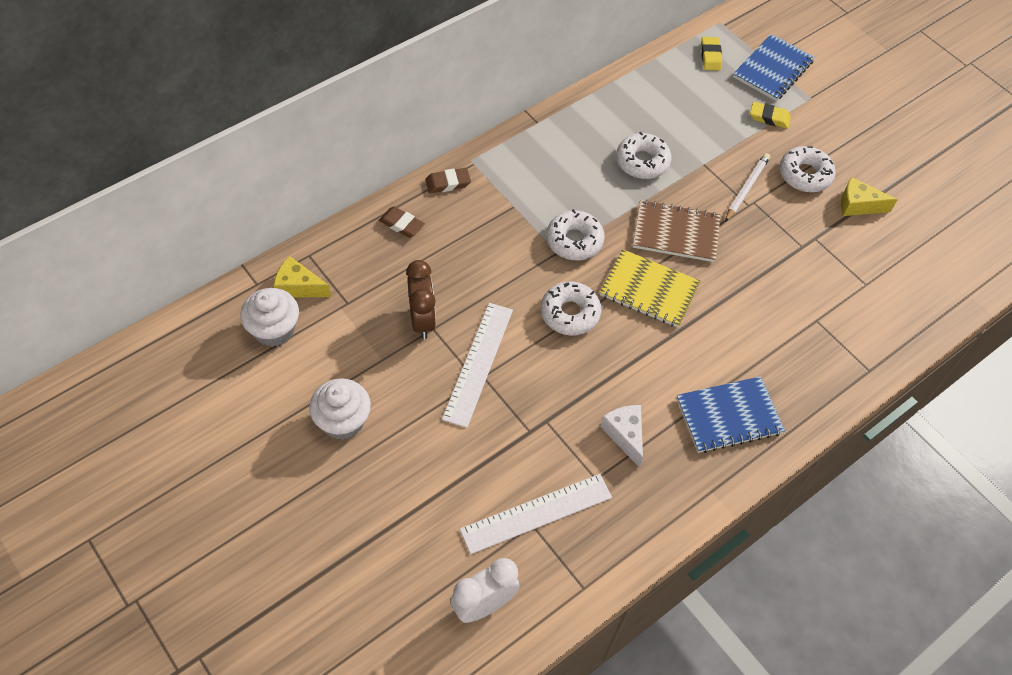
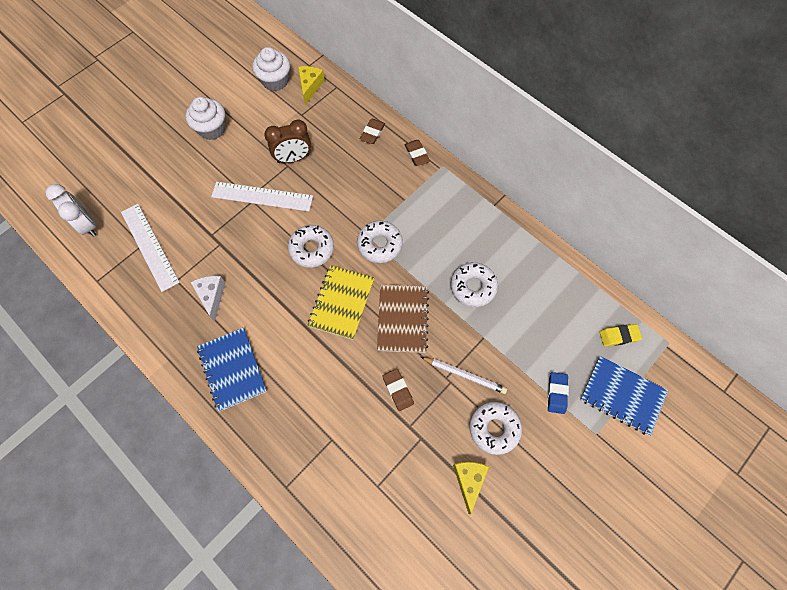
camera: 85 degrees right, 10 degrees up
white cheese [600,405,643,468] -> white cheese turned 75 degrees counterclockwise [190,276,225,321]
yellow eraser [750,102,791,129] -> blue eraser [548,372,569,414]
none -> brown eraser [383,369,414,411]

